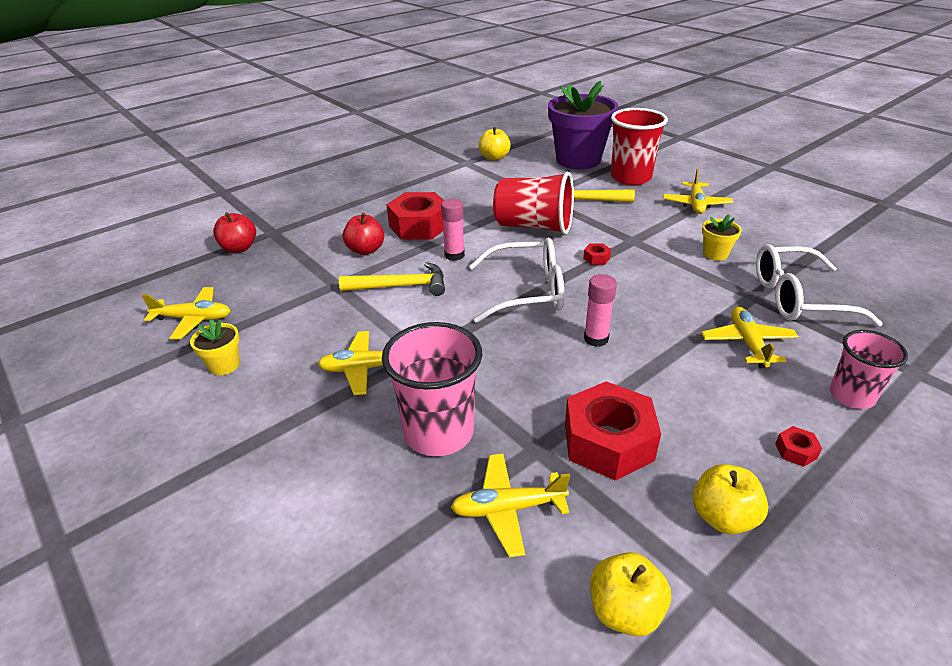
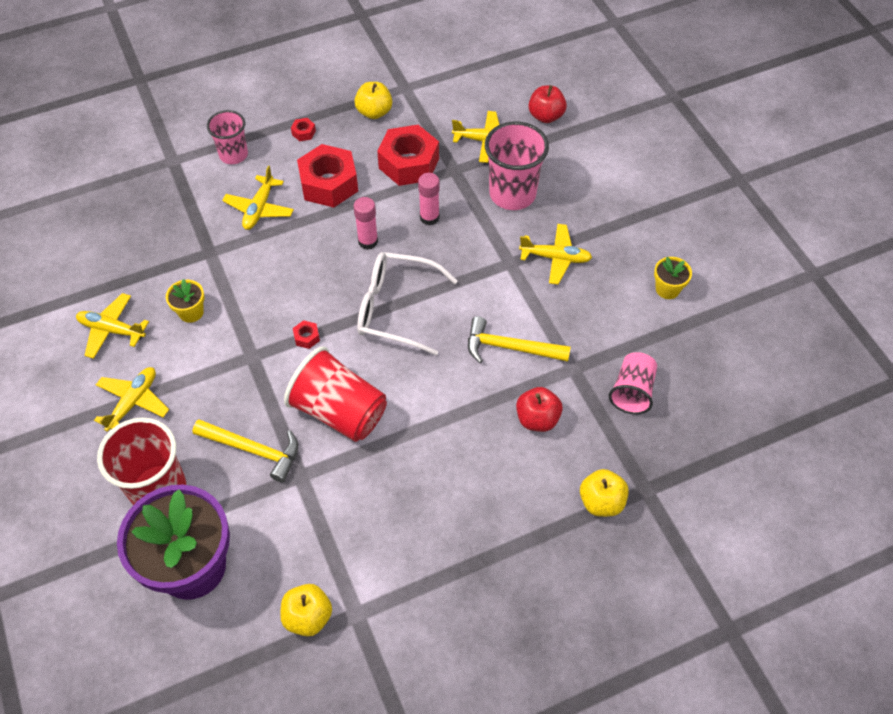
camera: 165 degrees left, 20 degrees up
yellow plane [142,287,230,339] -> yellow plane moved to [76,293,149,359]
red apple [213,212,256,253] -> red apple moved to [529,85,567,123]
red nut [386,192,444,240] -> red nut moved to [297,144,358,208]
pink glue stick [441,199,465,261] -> pink glue stick moved to [418,173,440,225]
yellow apple [590,552,671,636] -> yellow apple moved to [580,469,629,517]
white glasses [756,244,883,327] -> none
none -> pink cup [609,352,657,414]

